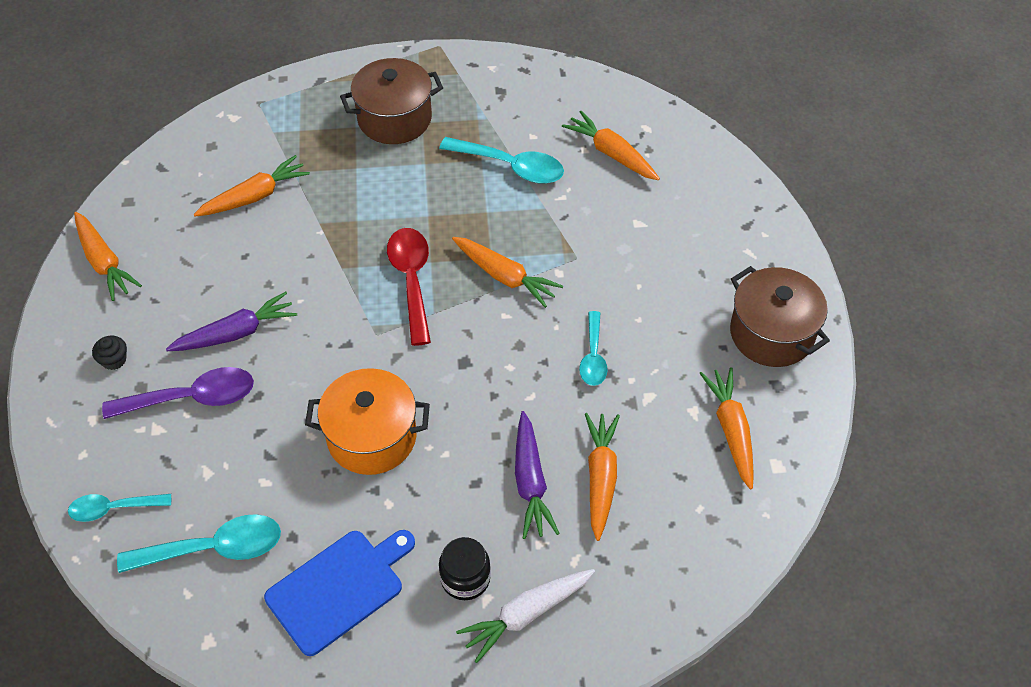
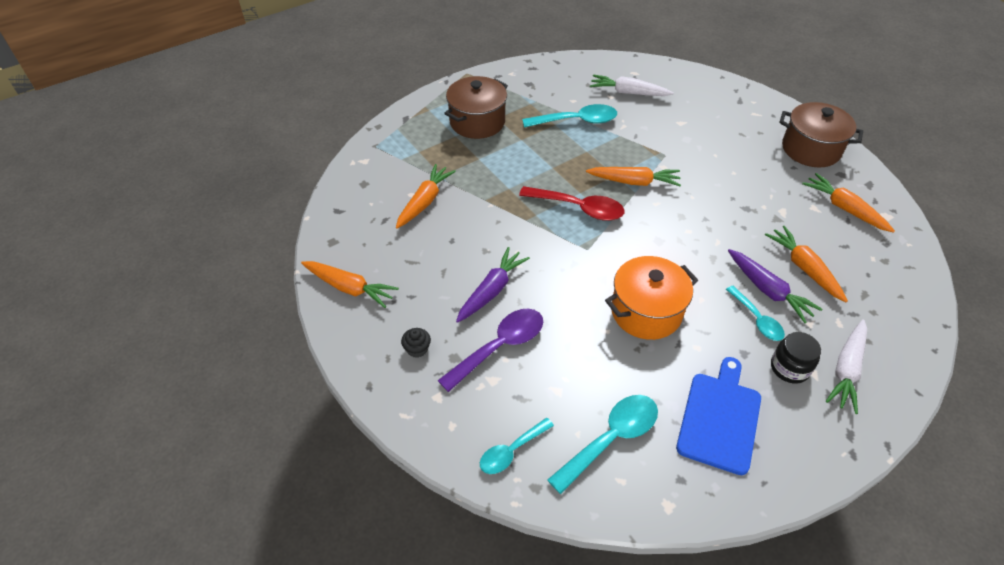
camera: 30 degrees left, 5 degrees down
red spoon [387,228,431,346] -> red spoon turned 150 degrees clockwise [519,186,625,221]
orange carrot [562,111,660,180] -> white carrot [590,75,674,96]
turquoise spoon [579,311,608,386] -> turquoise spoon moved to [726,286,785,341]

